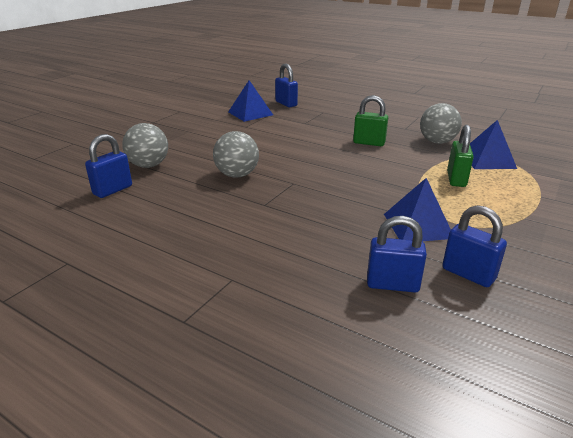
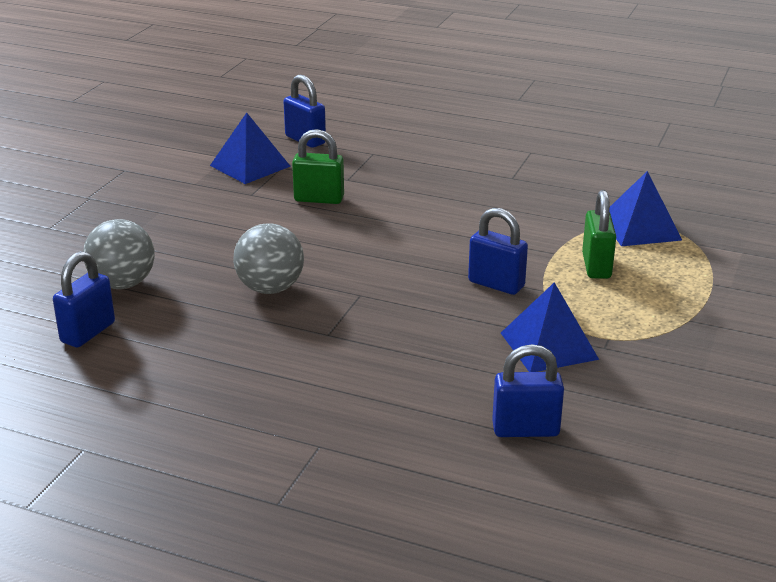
camera: 10 degrees left, 0 degrees up
green padlock [353,95,388,146] -> green padlock moved to [292,129,344,204]
grey ball [420,103,462,144] -> none
blue padlock [442,205,507,287] -> blue padlock moved to [468,208,528,295]

